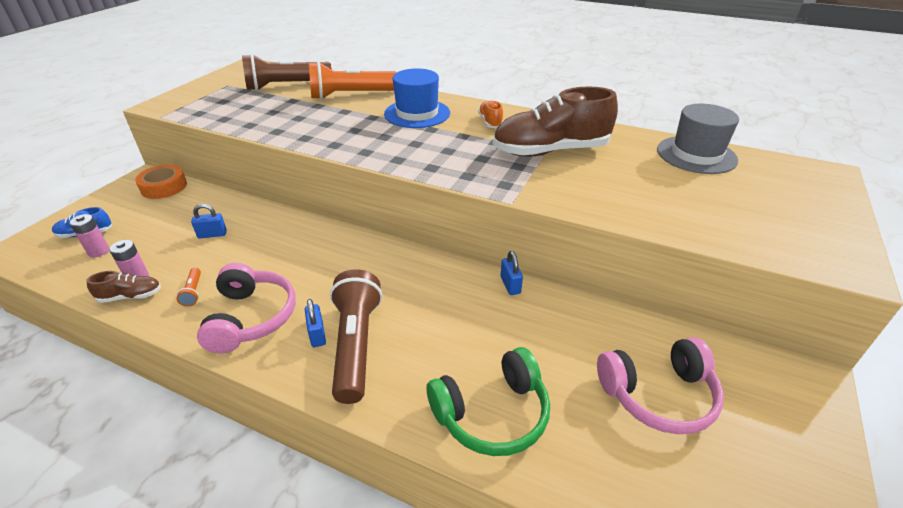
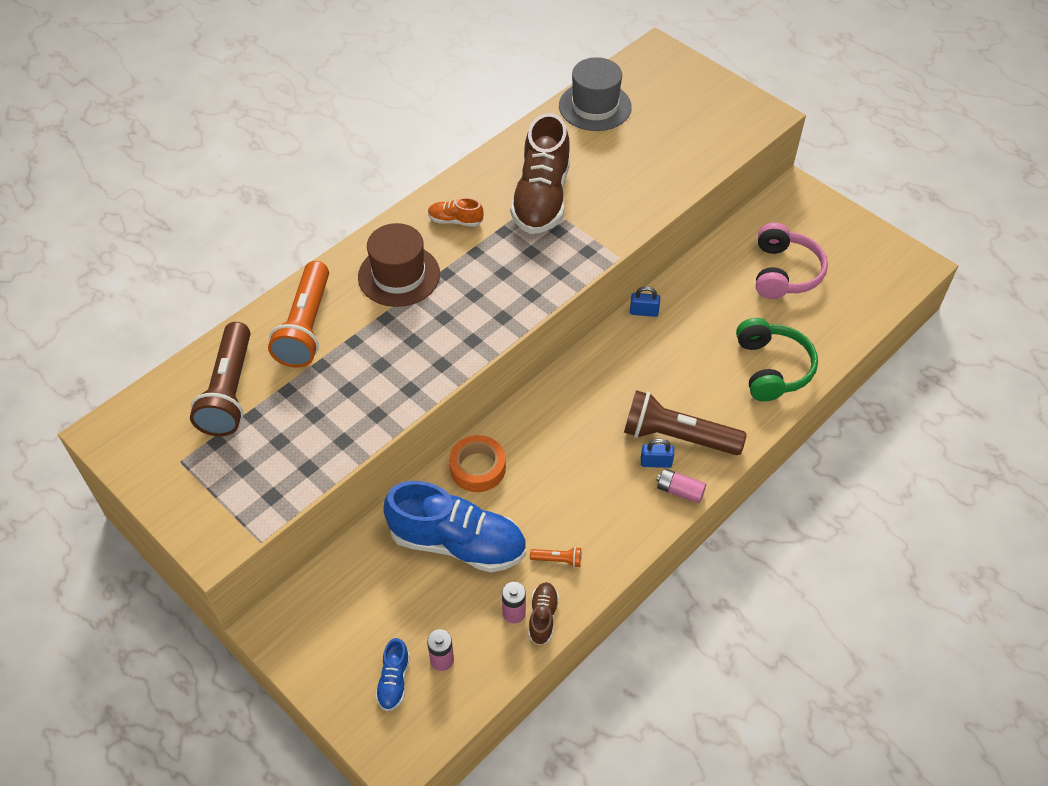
camera: 70 degrees left, 15 degrees up
orange tape [135,165,187,199] -> orange tape moved to [449,435,506,492]
blue padlock [191,204,227,238] -> blue shoe [383,481,526,573]
pink headphones [197,263,296,353] -> none
blue hat [384,68,450,128] -> brown hat [358,223,440,307]
none -> pink battery [656,468,706,504]

